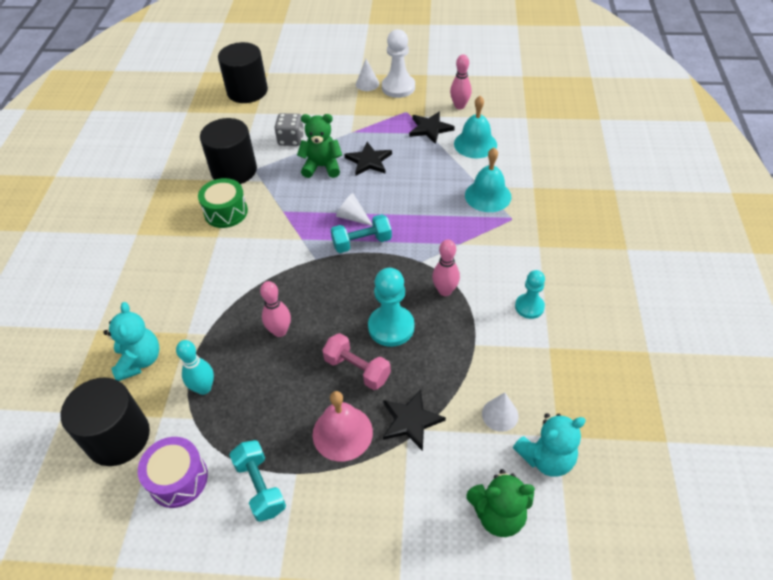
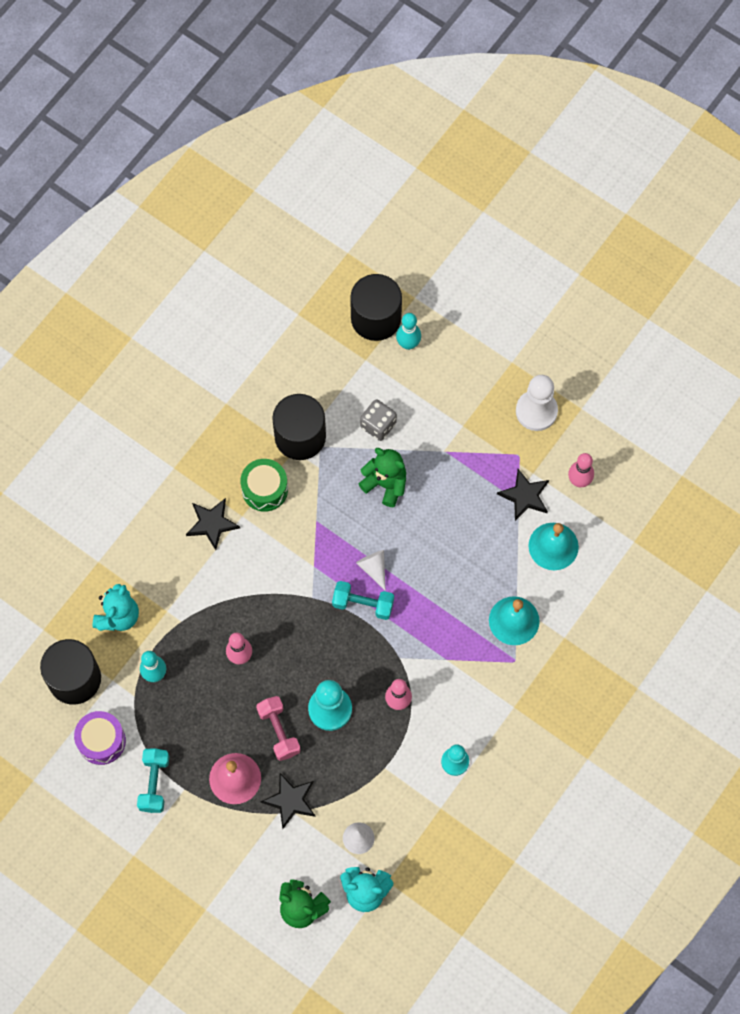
camera: 30 degrees right, 20 degrees up
black star [345,142,392,176] -> black star moved to [186,498,240,550]
white cone [356,59,379,91] -> none
none -> turquoise bowling pin [396,313,421,350]

